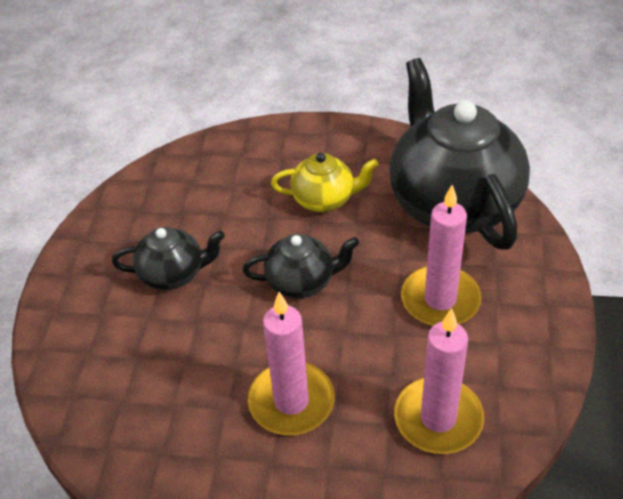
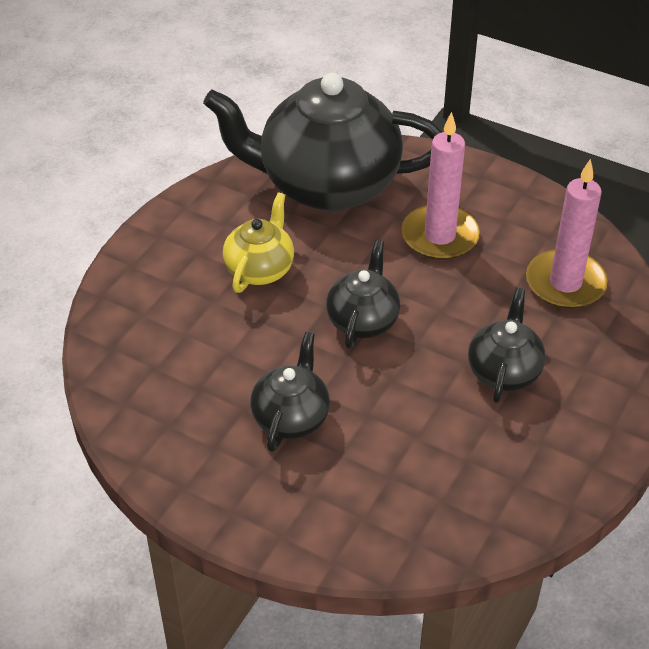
camera: 70 degrees left, 0 degrees up
pink candle [248,292,335,435] -> black teapot [468,288,546,403]

